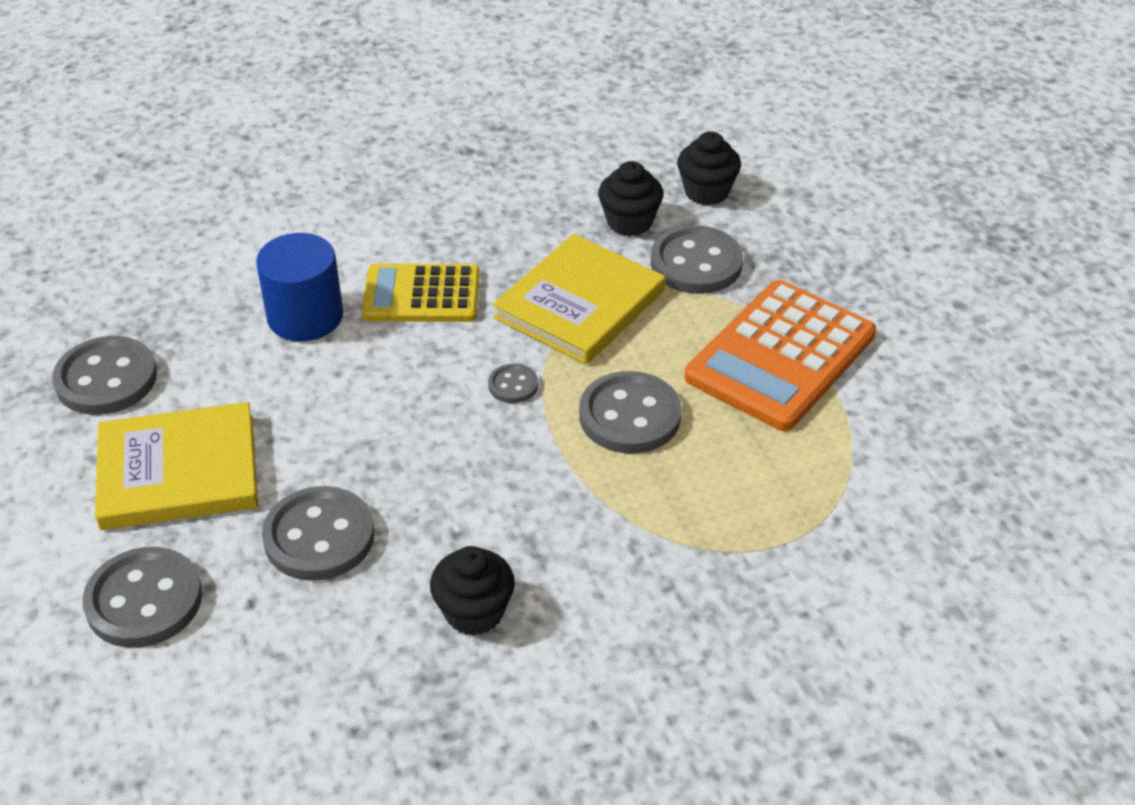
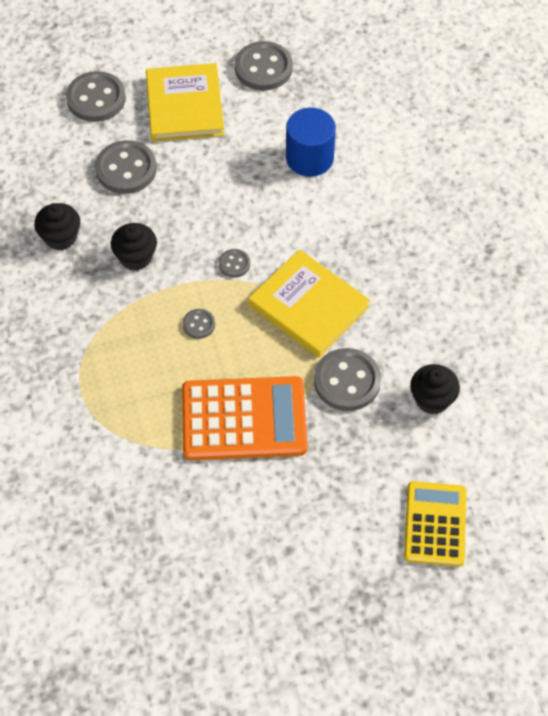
camera: 95 degrees right, 15 degrees up
yellow calculator [362,264,480,322] -> yellow calculator moved to [404,481,467,567]
grey button [579,371,682,453] -> grey button [183,309,215,339], size x0.50
black cupcake [598,161,663,236] -> black cupcake moved to [111,223,157,270]
orange calculator [685,280,876,431] -> orange calculator turned 135 degrees clockwise [182,376,308,460]

